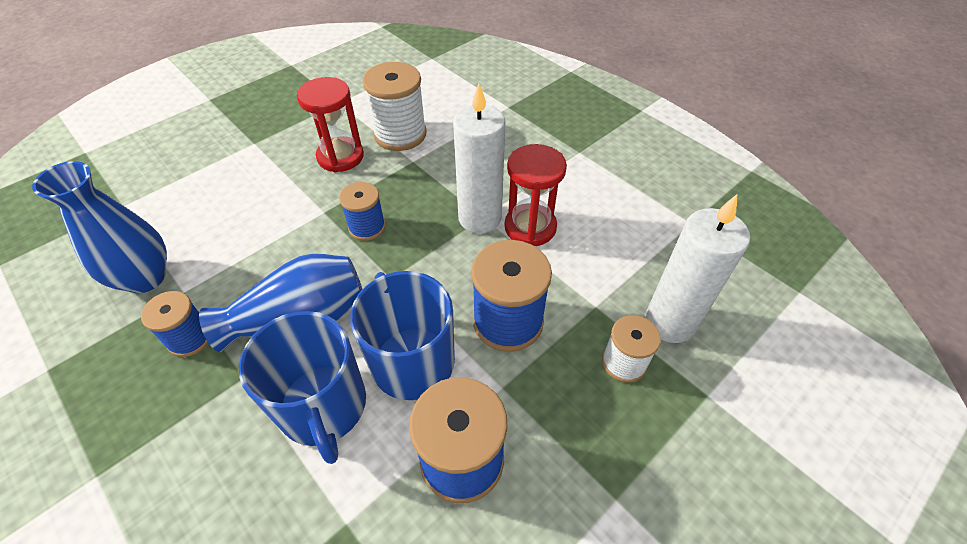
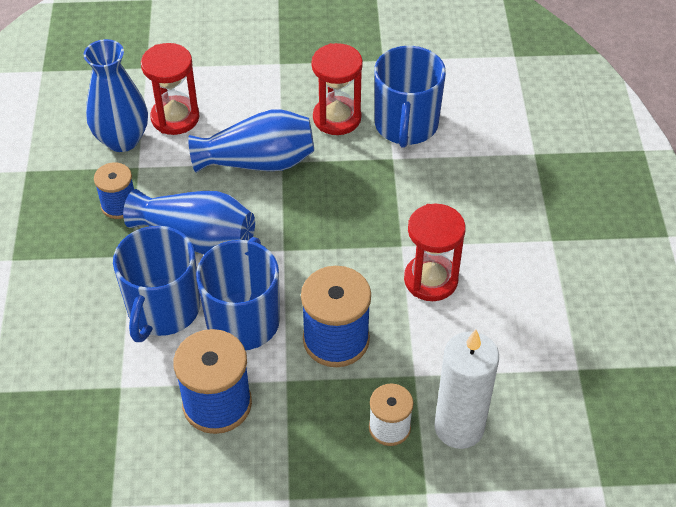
camera: 40 degrees right, 0 degrees up
blue spool [339,182,386,241] -> none
white spool [363,62,427,151] -> blue mug [374,46,446,148]
white candle [453,83,505,233] -> none
none -> red hourglass [141,43,200,135]
none -> blue vase [188,109,314,173]

